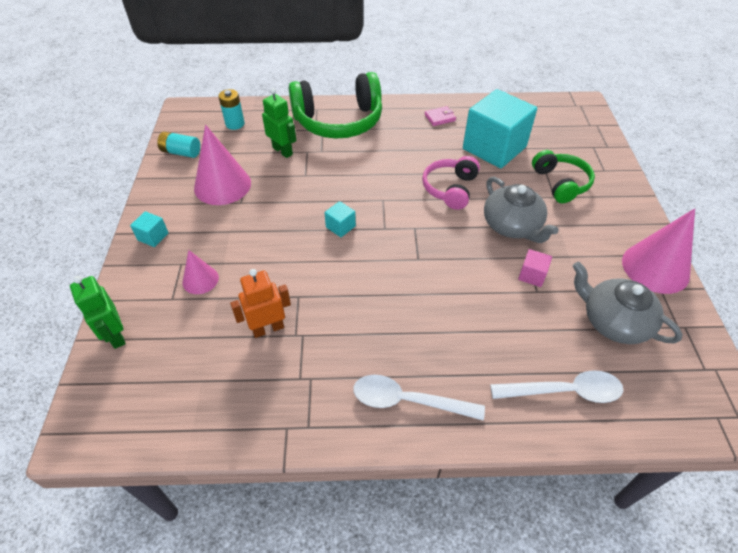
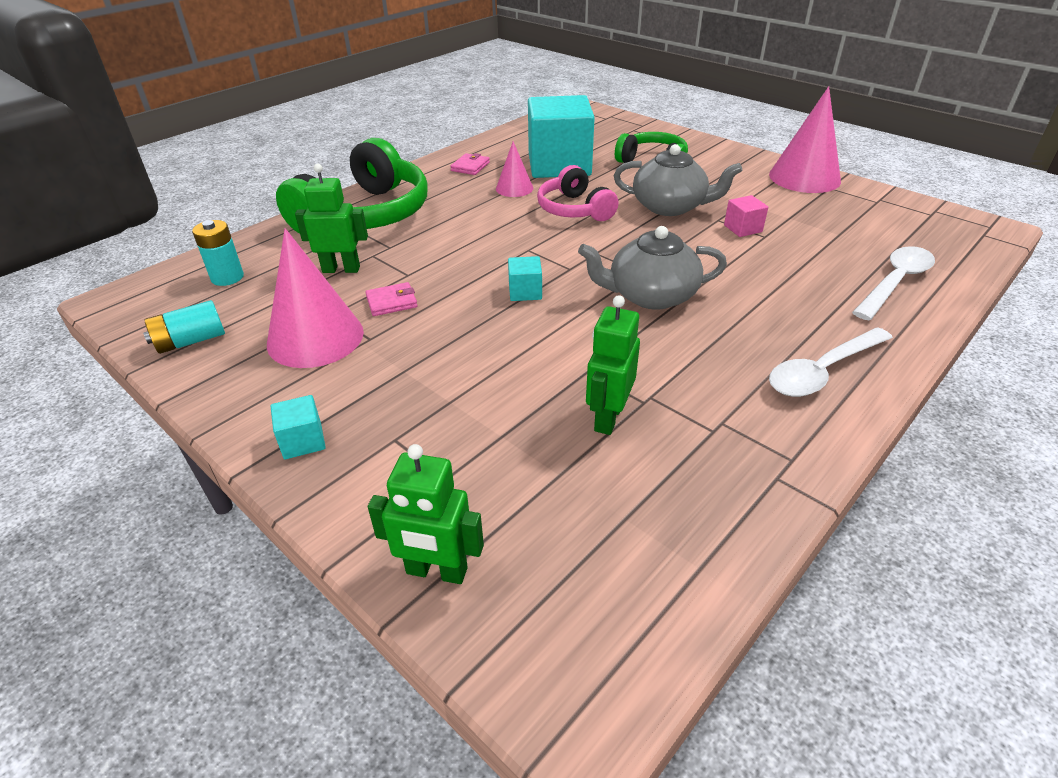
camera: 45 degrees left, 10 degrees down
pink cone [183,250,219,294] -> pink cone moved to [496,141,533,197]
orange robot [230,269,291,338] -> green robot [586,295,640,435]
grey teapot [572,261,683,344] -> grey teapot moved to [578,226,727,310]
none -> pink wallet [365,282,417,316]

